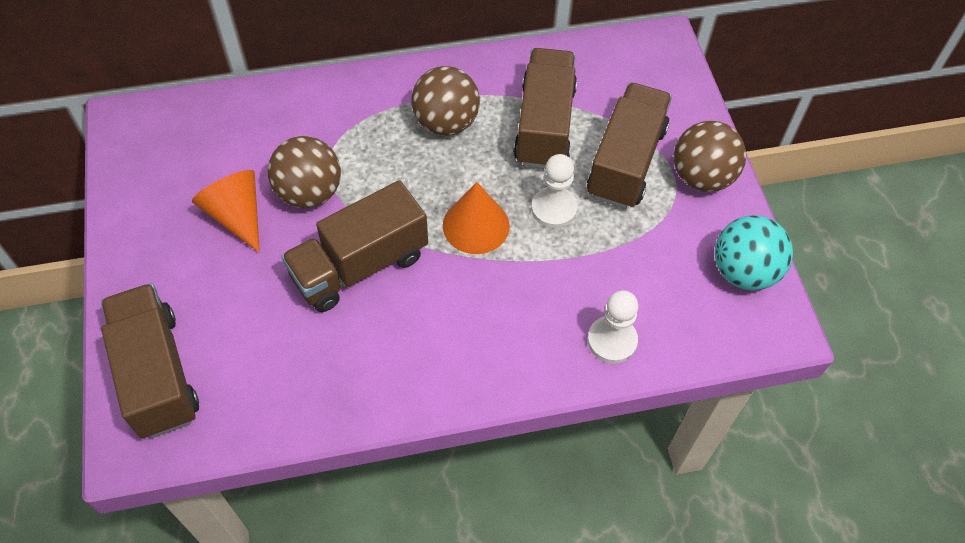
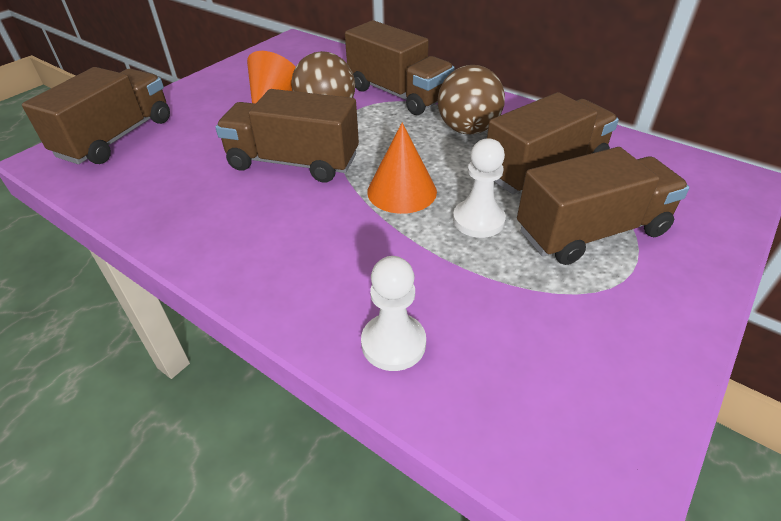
camera: 50 degrees right, 15 degrees down
brown ball [674,121,746,192] -> none
turquoise ball [715,215,793,291] -> none
none -> brown truck [345,20,455,115]

